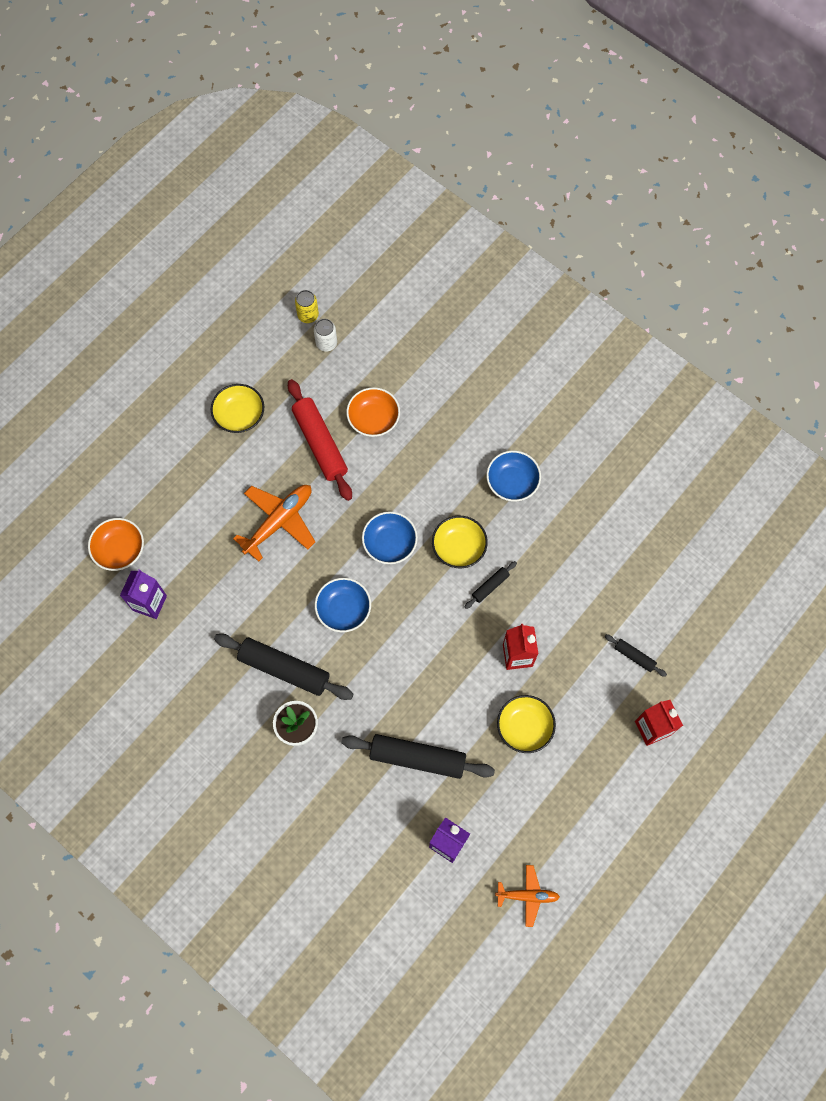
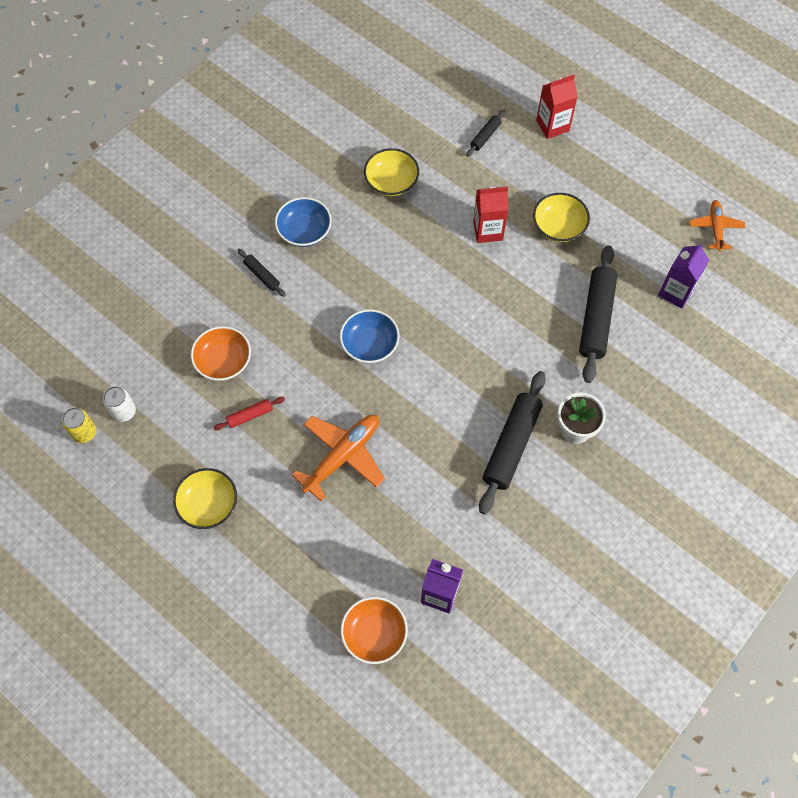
camera: 90 degrees left, 5 degrees down
orange plane [233,485,315,562] -> orange plane turned 90 degrees clockwise [292,415,385,501]
red rolling pin [288,379,352,501] -> red rolling pin [213,397,285,430], size x0.48
blue bowl [315,578,371,632] -> none
yellow bowl [432,516,488,568] -> yellow bowl moved to [364,148,419,196]
black rolling pin [465,561,517,609] -> black rolling pin moved to [238,249,286,297]

